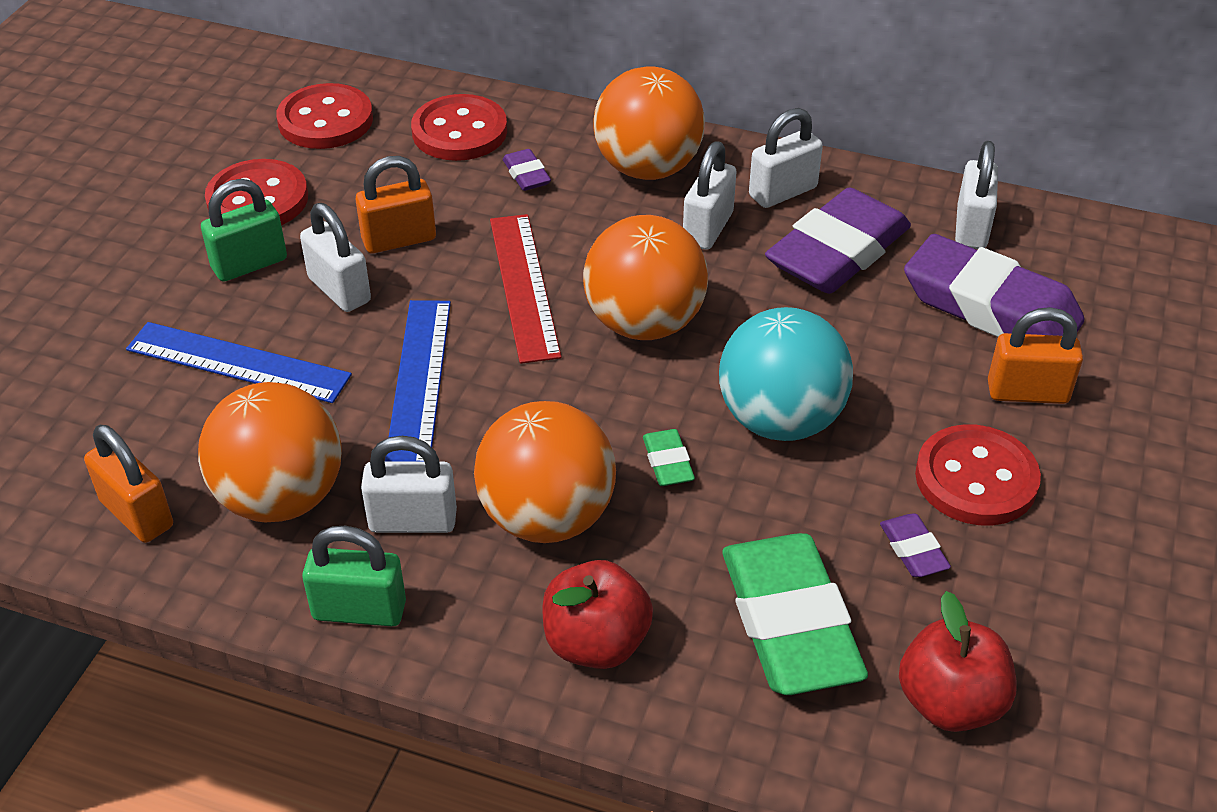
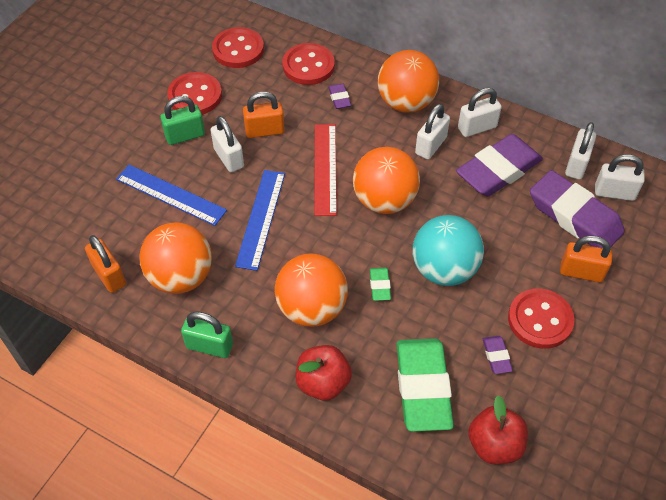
camera: 10 degrees right, 10 degrees up
white padlock [361,436,457,533] -> white padlock moved to [595,154,645,201]

